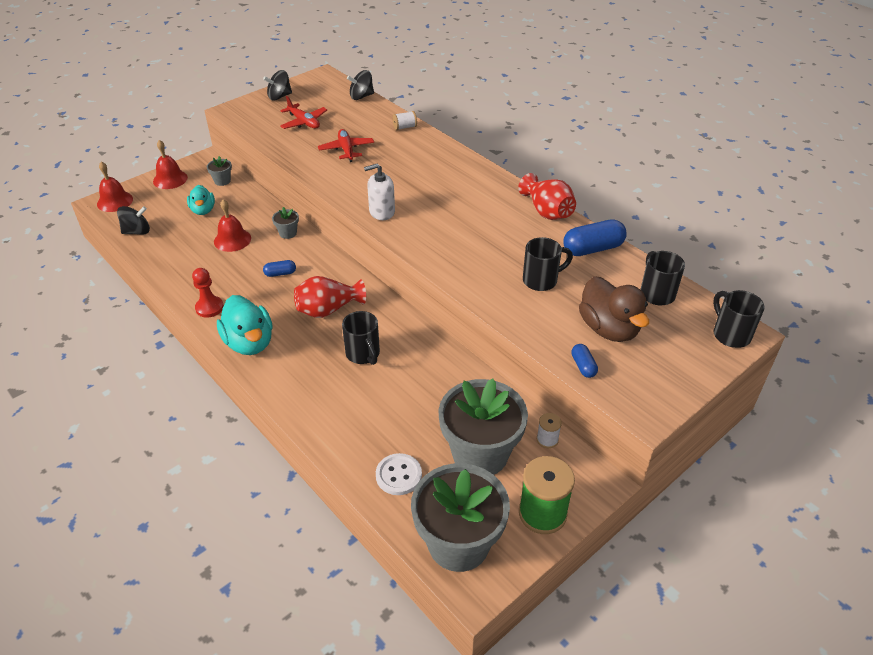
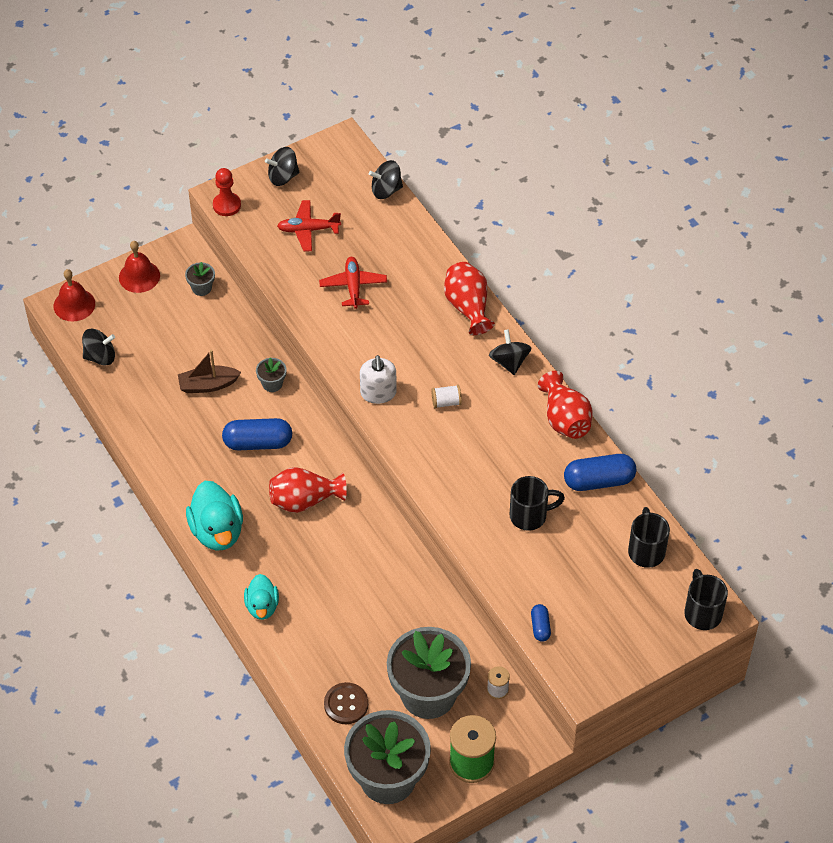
camera: 10 degrees right, 10 degrees up
turquoise duck [187,185,215,215] -> turquoise duck moved to [244,574,279,620]
red pawn [192,268,224,318] -> red pawn moved to [213,168,241,216]
red bell [214,199,251,252] -> brown boat [178,350,241,393]
blue capsule [263,260,296,277] -> blue capsule [222,418,292,450], size x1.90
red plane [280,96,327,129] -> red plane turned 120 degrees clockwise [277,200,341,252]
black mug [342,311,380,365] -> none
white soap dispenser [364,164,395,220] -> white soap dispenser turned 90 degrees counterclockwise [360,355,397,404]
white button [376,453,422,495] -> brown button [324,682,368,724]
white spool [393,111,417,130] -> white spool moved to [431,385,462,408]
brown duck [579,276,649,342] -> none
none -> red vase [444,262,495,335]
none -> black spinning top [489,329,531,375]

